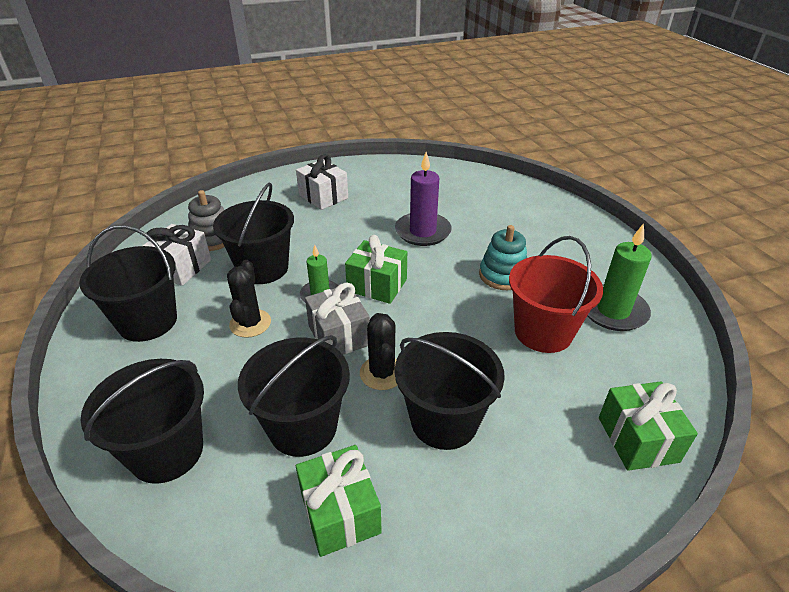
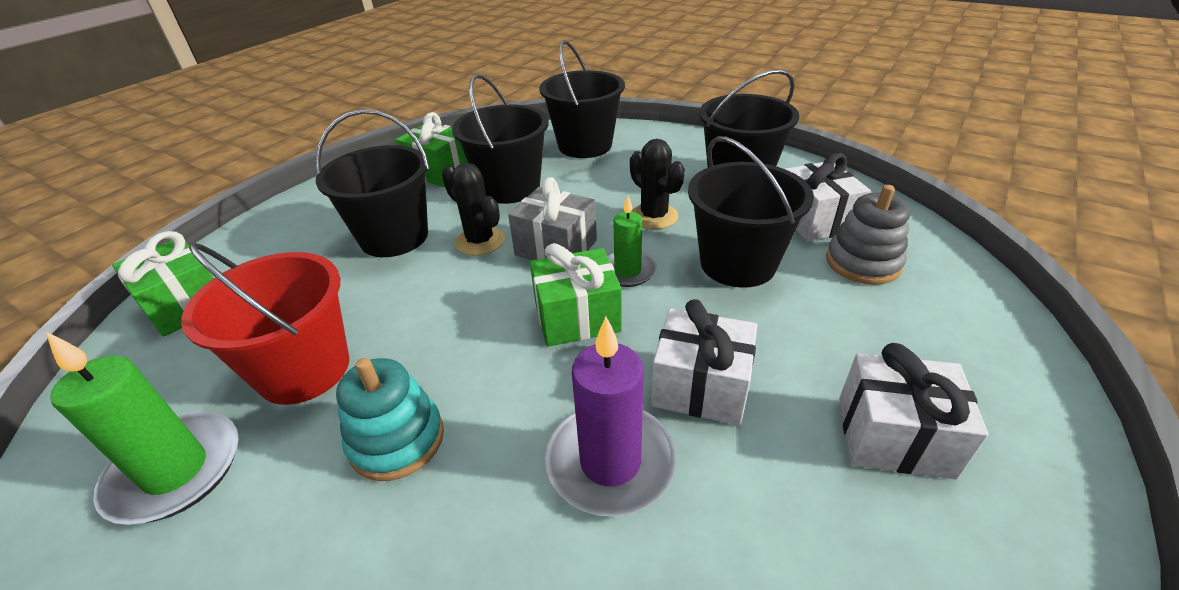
camera: 145 degrees right, 0 degrees up
none -> white gift [651,299,757,425]

